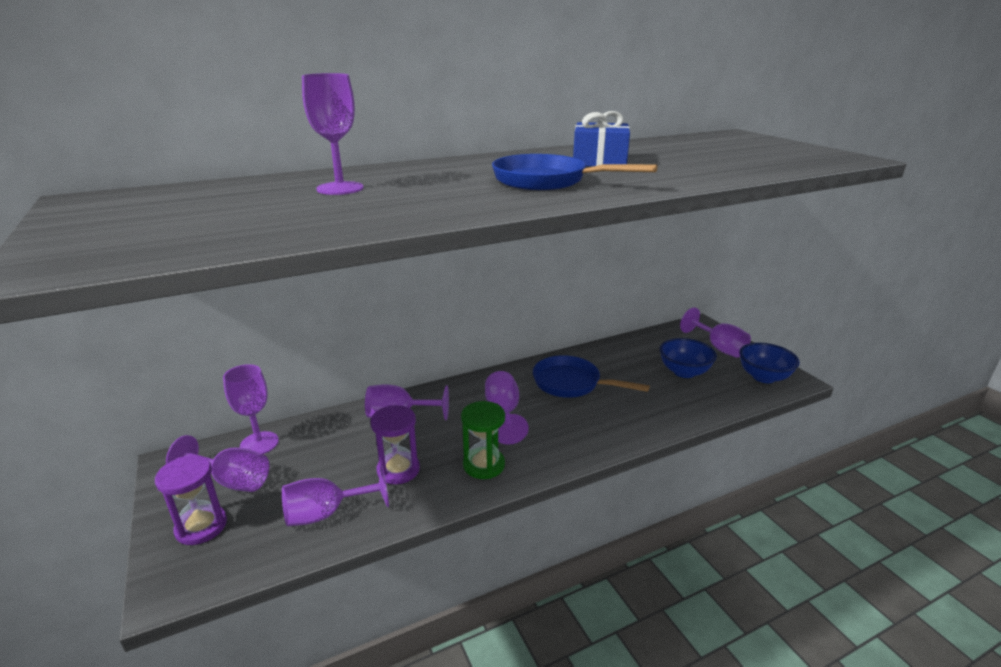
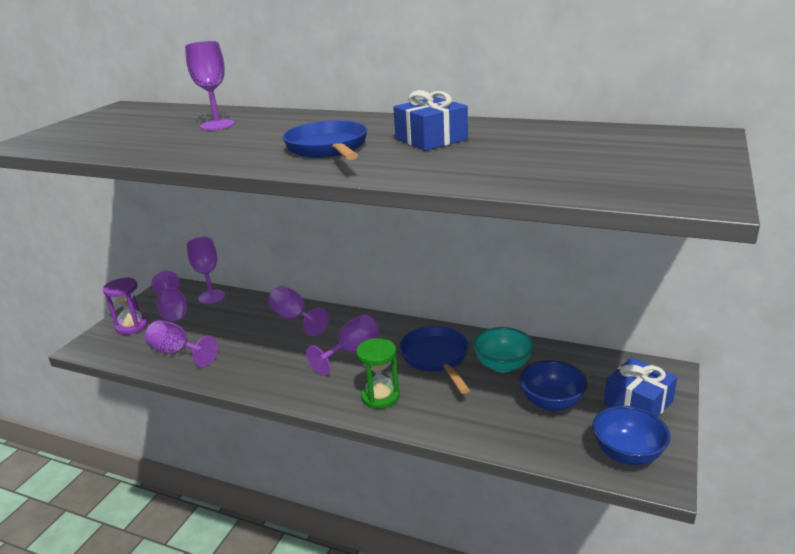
camera: 50 degrees right, 0 degrees up
purple hourglass [370,405,420,484] -> none
green hourglass [461,401,505,479] -> green hourglass moved to [356,338,400,409]
purple goblet [680,307,751,358] -> blue gift [604,357,677,416]
none -> turquoise bowl [473,327,534,373]

